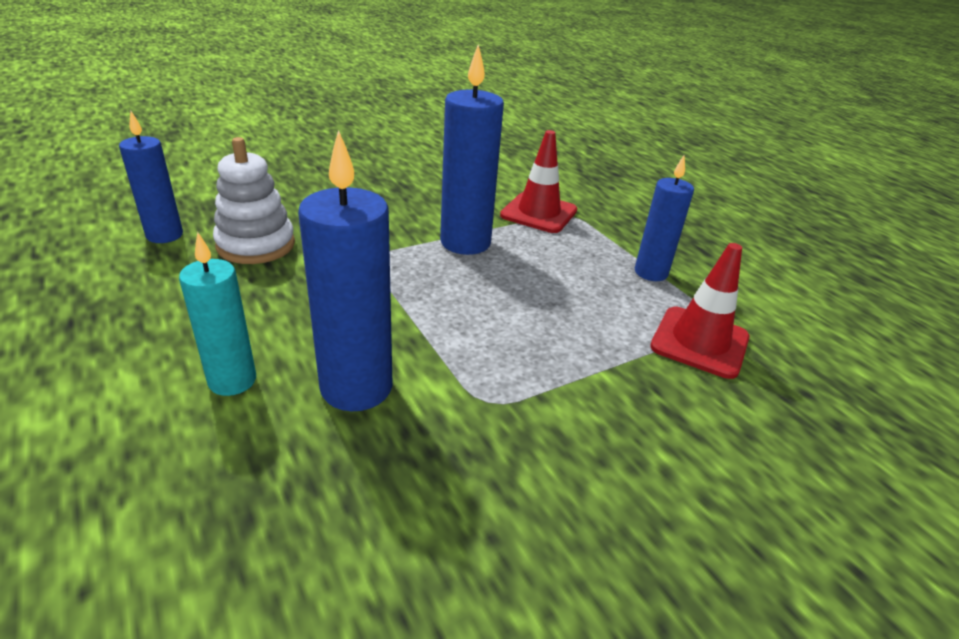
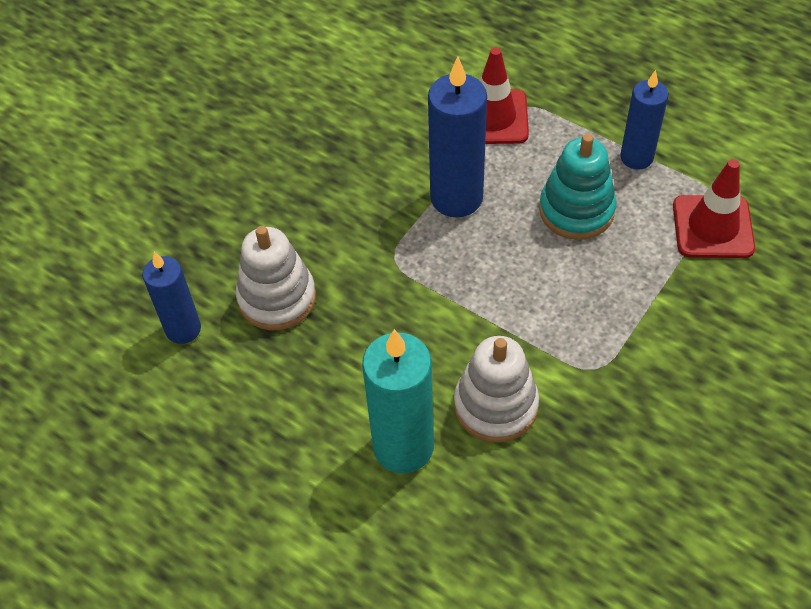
camera: 20 degrees left, 20 degrees up
turquoise candle [179,232,256,396] -> turquoise candle [362,329,434,473], size x1.56
blue candle [298,130,393,411] -> white stacking toy [454,336,539,443]
none -> turquoise stacking toy [539,134,616,240]

